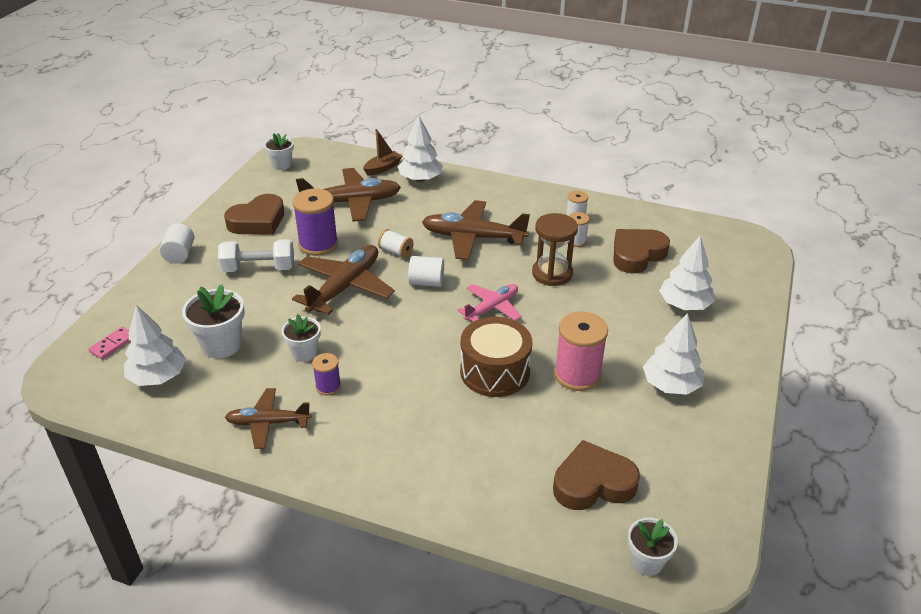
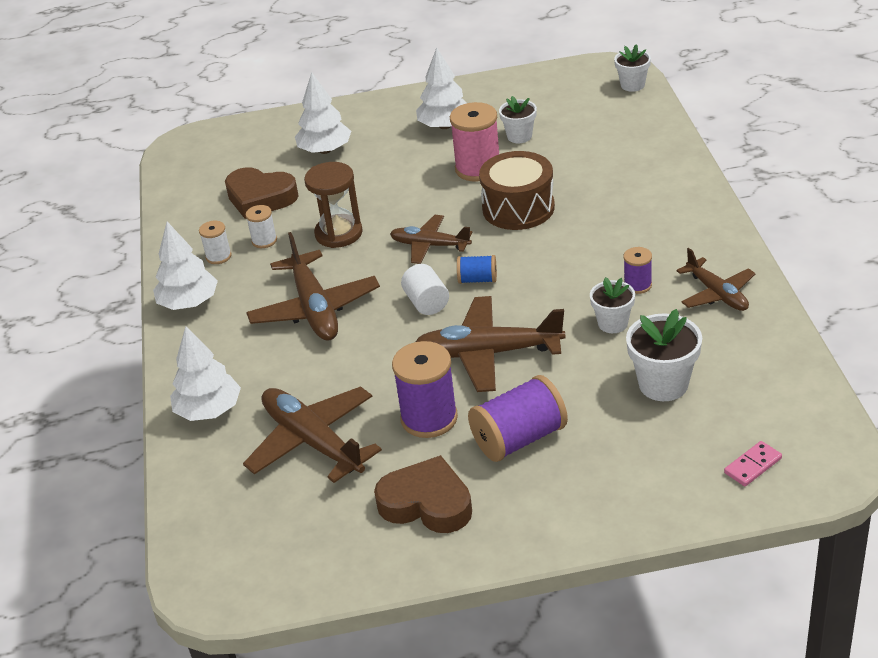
camera: 115 degrees left, 0 degrees up
pink domino [88,327,130,360] -> pink domino turned 45 degrees counterclockwise [724,441,782,486]
white tree [124,305,186,386] -> white tree moved to [153,222,218,310]
white cylinder [159,224,194,264] -> none
white dumbbell [218,239,294,272] -> purple spool [468,375,568,462]
white flower pot [264,133,294,170] -> white flower pot moved to [499,96,537,143]
brown boat [363,129,402,175] -> none
white spool [378,229,414,258] -> none
pink plane [457,284,521,322] -> brown plane [390,215,472,264]
brown heart [553,440,640,510] -> none
none -> blue spool [457,255,497,284]

